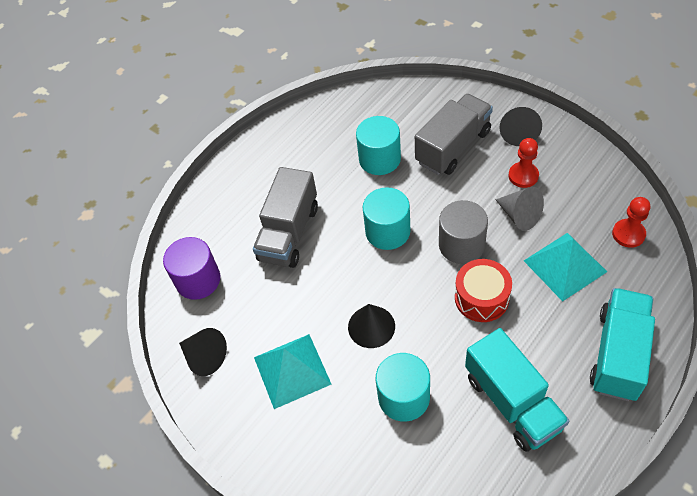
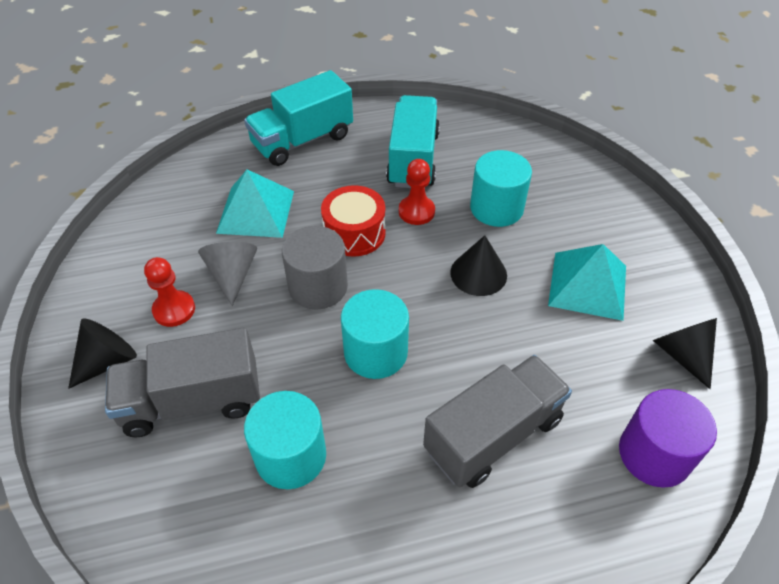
camera: 150 degrees left, 5 degrees down
red pawn [612,197,650,248] -> red pawn moved to [399,159,435,225]

